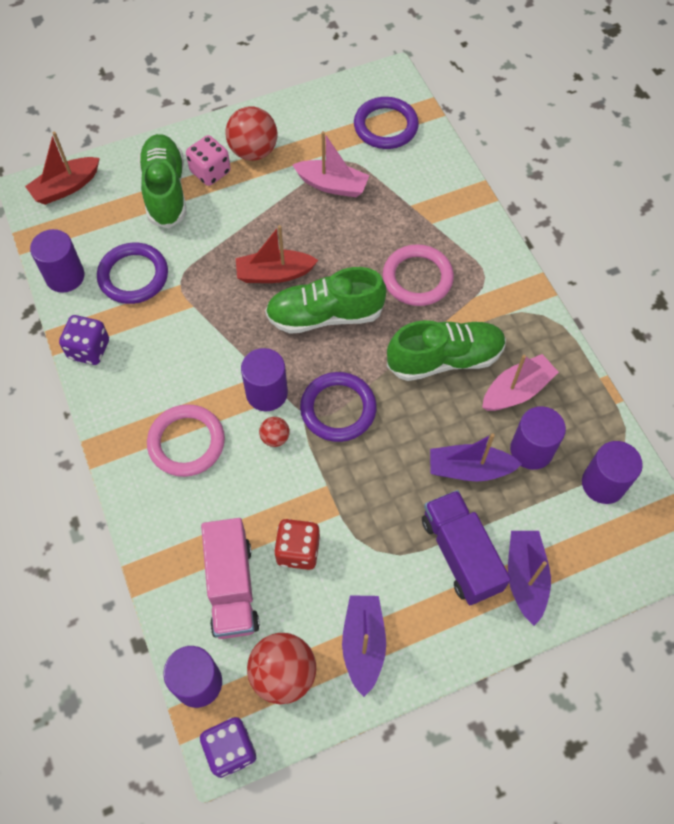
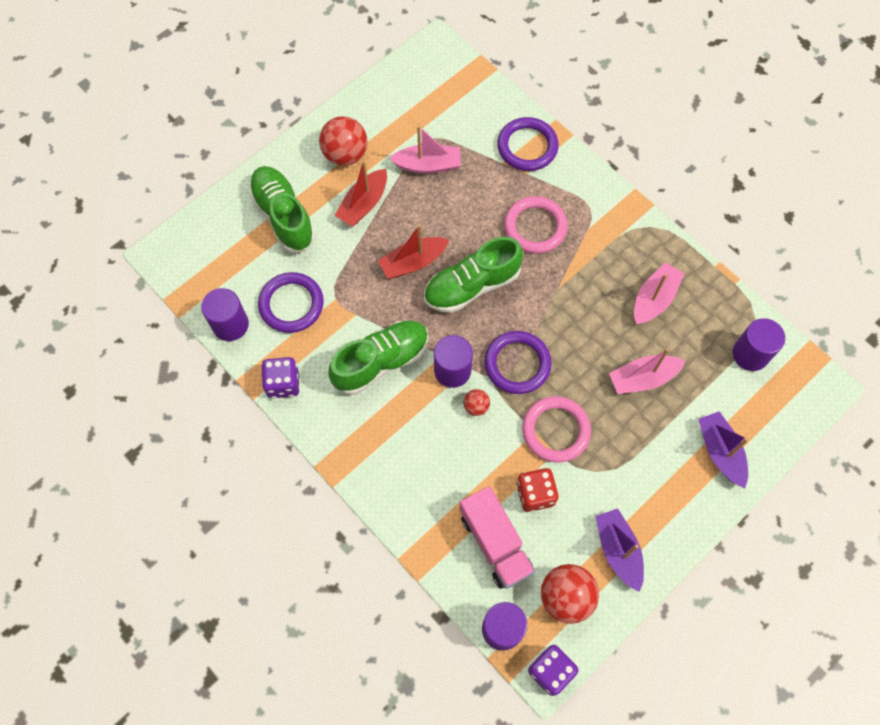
camera: 20 degrees left, 5 degrees up
red boat [25,132,100,205] -> red boat moved to [335,160,387,226]
pink ring [147,404,225,477] -> pink ring moved to [522,396,591,463]
pink dice [186,135,231,186] -> none
purple ring [354,97,419,149] -> purple ring moved to [497,117,559,171]
green shoe [387,320,506,381] -> green shoe moved to [328,321,429,395]
purple truck [422,490,511,605] -> none
purple boat [430,433,522,481] -> pink boat [609,348,685,394]
purple cylinder [510,406,566,470] -> none

